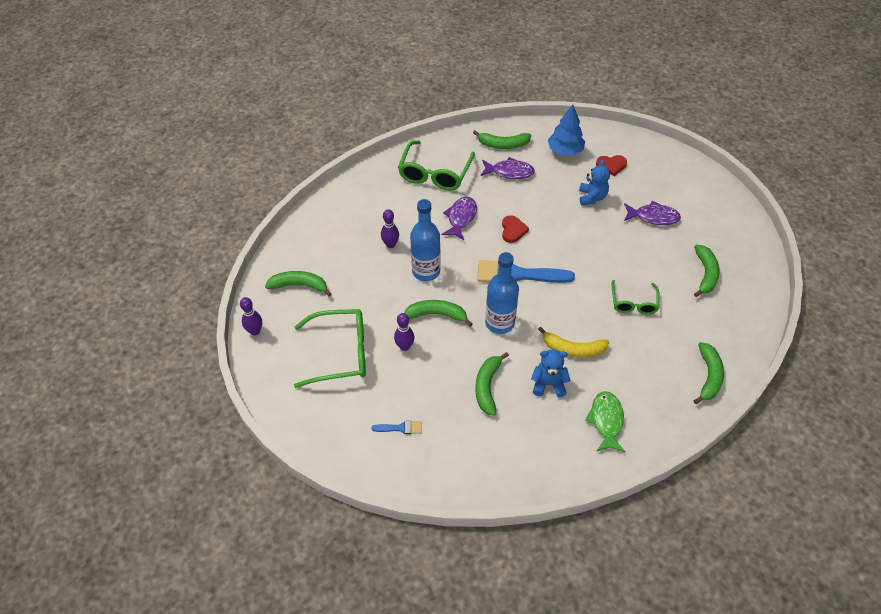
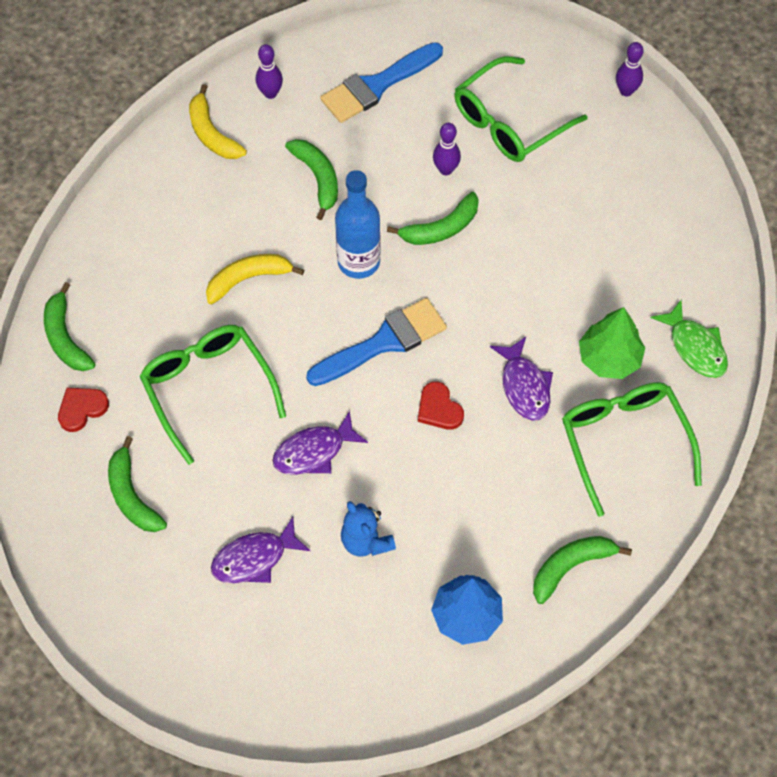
camera: 145 degrees right, 10 degrees up
green banana [265,271,332,297] -> none
blue brush [372,421,422,434] -> blue brush [320,42,443,123], size x2.21
purple bowling pin [381,209,399,248] -> purple bowling pin moved to [256,44,283,99]
blue bottle [410,199,441,281] -> none
purple fish [480,157,535,179] -> purple fish moved to [273,410,368,475]
blue teddy bear [531,349,571,397] -> none
green fish [585,391,625,453] -> green fish moved to [651,300,728,378]
red heart [596,155,627,176] -> red heart moved to [58,388,109,432]
green glasses [612,280,659,315] -> green glasses [139,325,286,465], size x1.67
none -> yellow banana [189,84,247,159]
none -> green tree [579,307,645,379]

